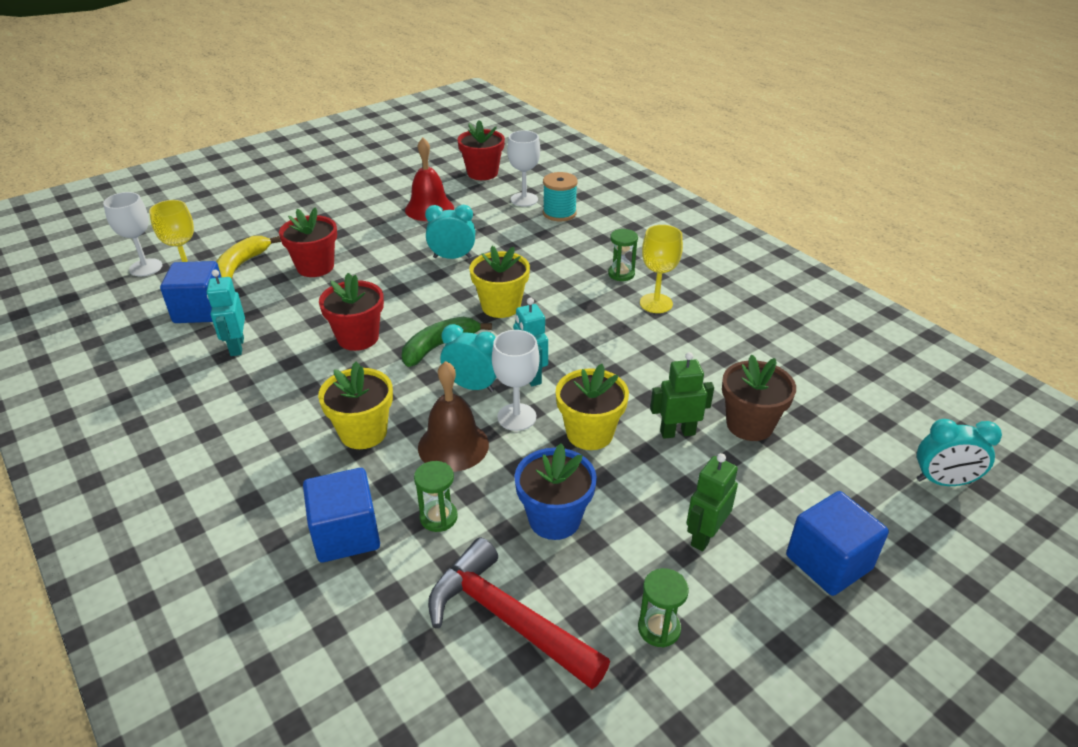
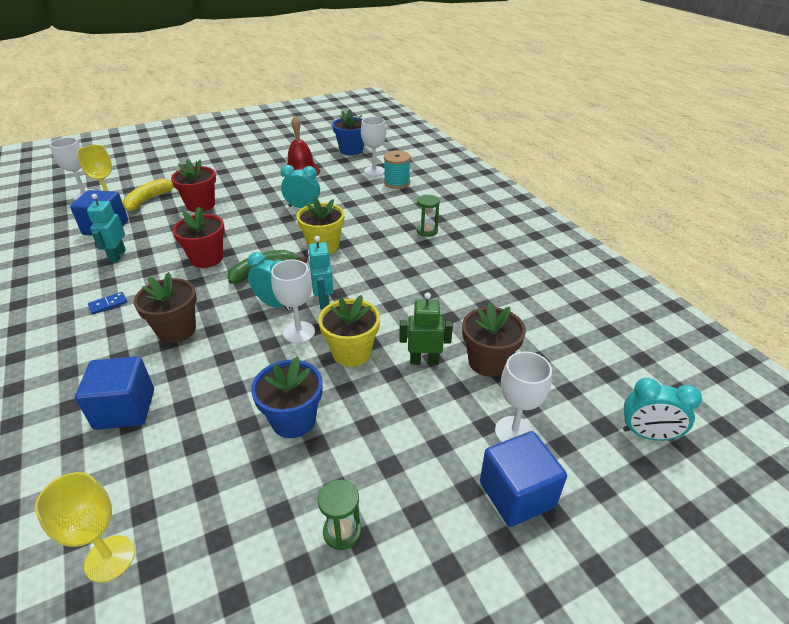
camera: 10 degrees right, 0 degrees up
yellow flower pot [318,362,393,449] -> brown flower pot [134,272,197,343]
green hourglass [414,461,458,532] -> none
brown bell [418,361,489,472] -> none
red hammer [428,538,610,689] -> none
red flower pot [458,120,505,180] -> blue flower pot [332,109,364,156]
yellow goblet [640,225,683,313] -> yellow goblet moved to [35,472,135,582]
green robot [687,453,738,552] -> none
none -> blue domino [88,292,127,314]
none -> white goblet [495,351,552,442]

